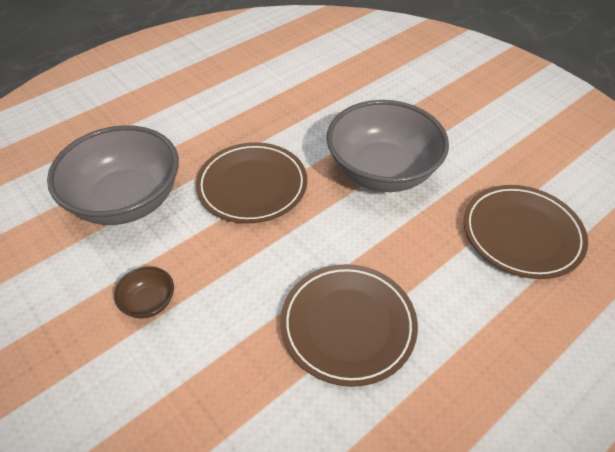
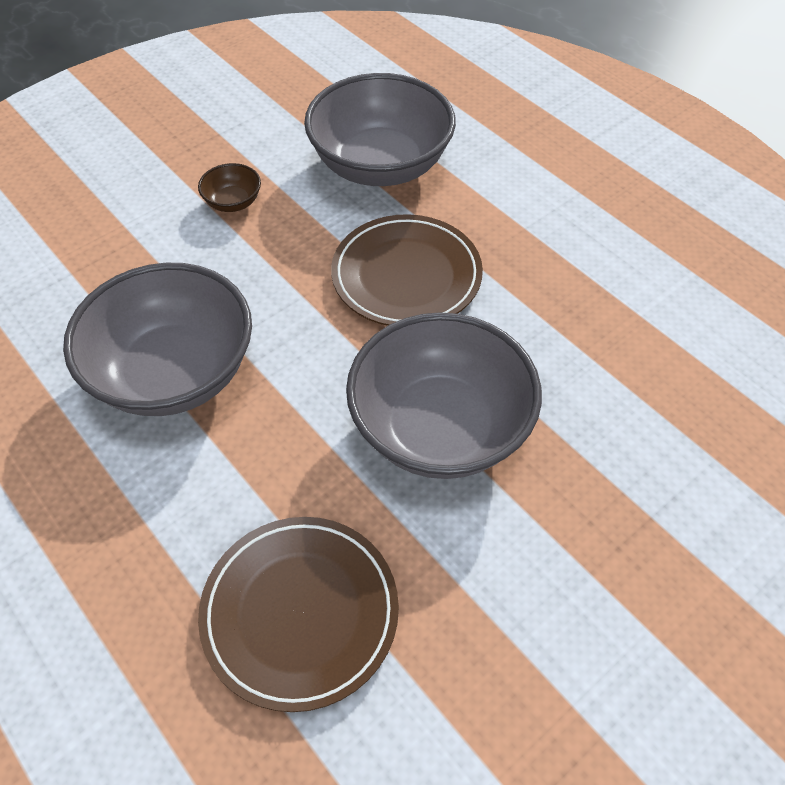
camera: 90 degrees right, 5 degrees up
brown plate [280,264,418,387] -> grey bowl [63,263,252,416]

